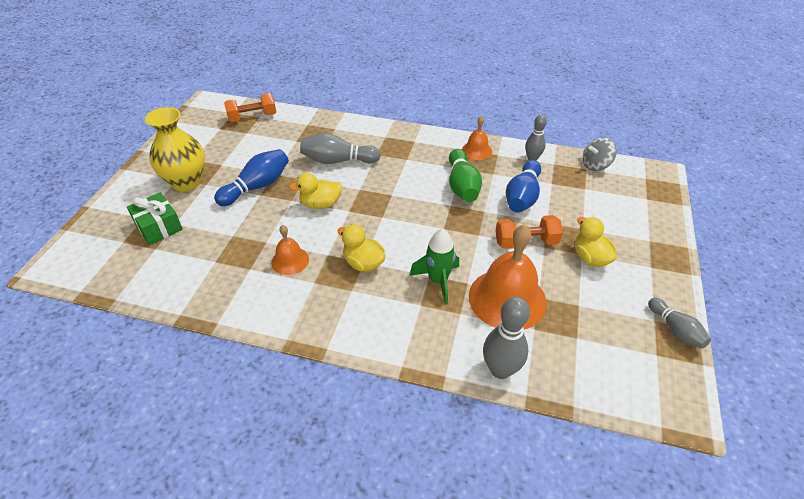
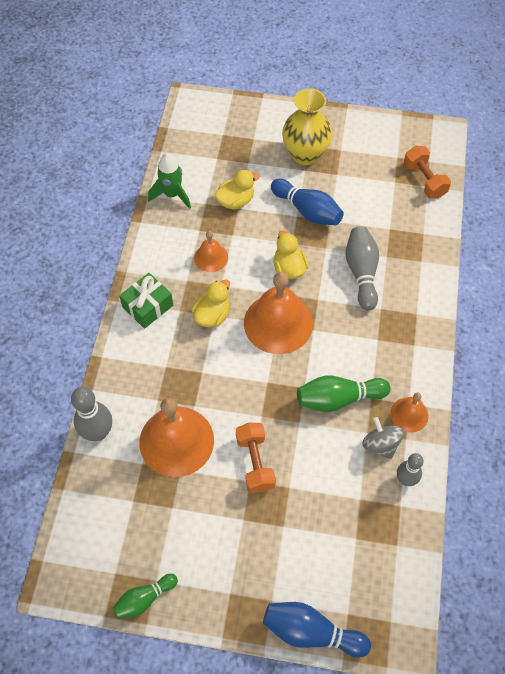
camera: 85 degrees right, 15 degrees up
green gift [127,193,183,245] -> green gift moved to [119,273,173,329]
green rocket [410,229,459,304] -> green rocket moved to [148,153,191,209]
blue bowling pin [506,160,541,212] -> blue bowling pin moved to [263,602,371,657]
yellow duck [575,217,617,267] -> yellow duck moved to [214,170,260,210]
grey spinning top [583,137,617,171] -> grey spinning top moved to [362,417,404,460]
grey bowling pin [648,298,711,349] -> green bowling pin [113,574,178,619]
none -> orange bell [244,272,313,354]

